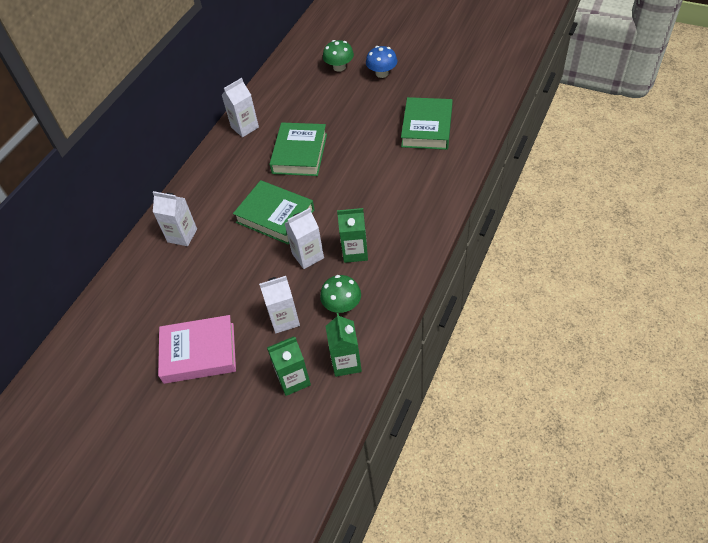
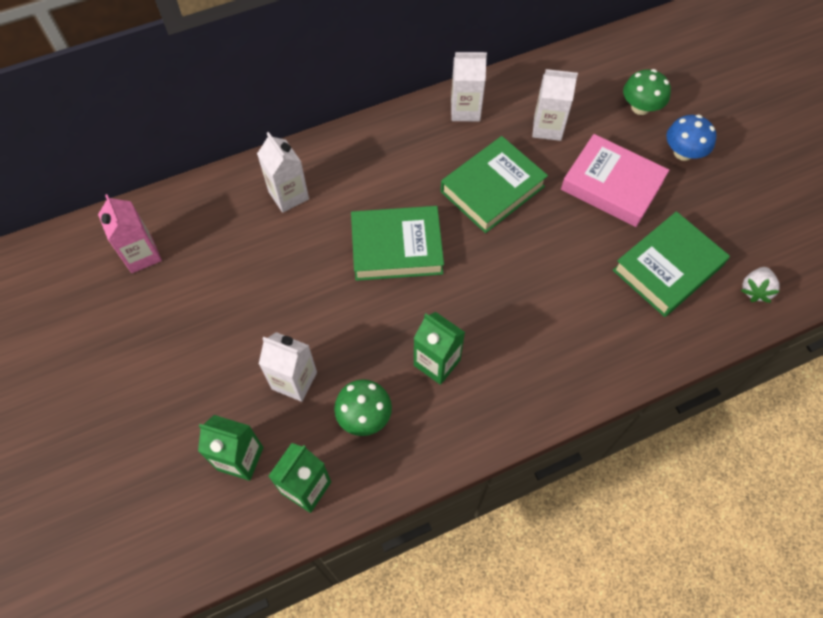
camera: 35 degrees right, 10 degrees up
pink book [158,315,236,384] -> pink book moved to [561,134,669,227]
green book [233,180,315,245] -> green book turned 75 degrees counterclockwise [351,206,444,281]
white carton [284,208,324,269] -> white carton moved to [532,69,578,141]
none -> pink carton [98,194,162,273]
none -> white strawberry [741,267,780,303]

